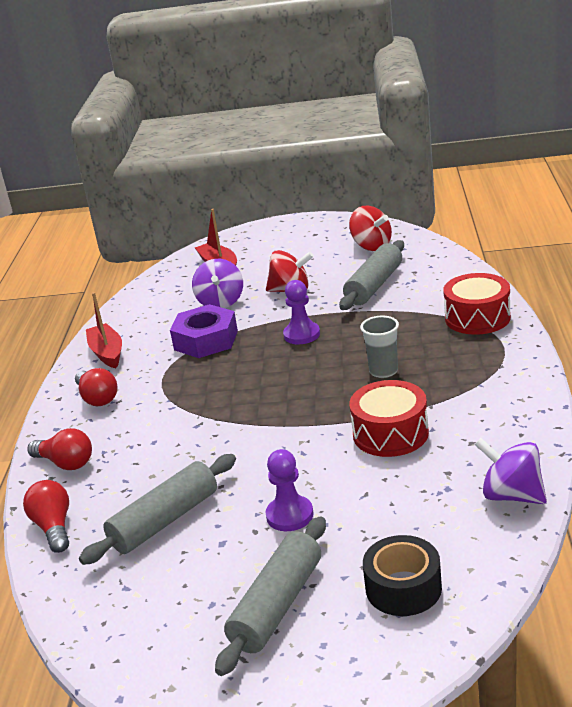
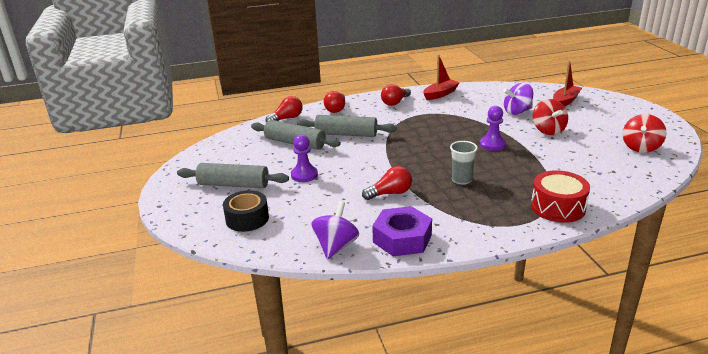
camera: 70 degrees right, 0 degrees up
purple nut [170,304,238,358] -> purple nut moved to [372,206,432,256]
grey rolling pin [339,240,404,310] -> grey rolling pin moved to [297,115,397,137]
red drum [349,380,429,457] -> red light bulb [362,166,412,200]

